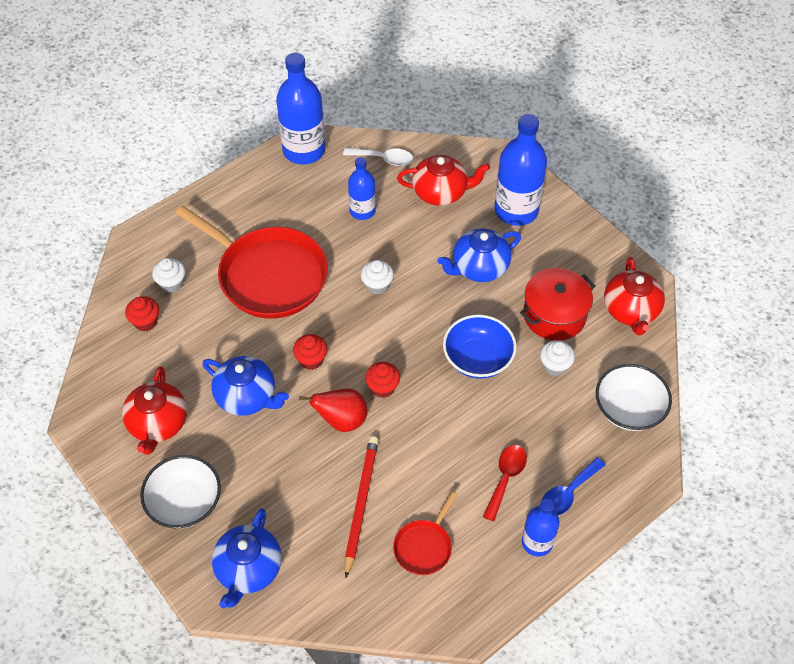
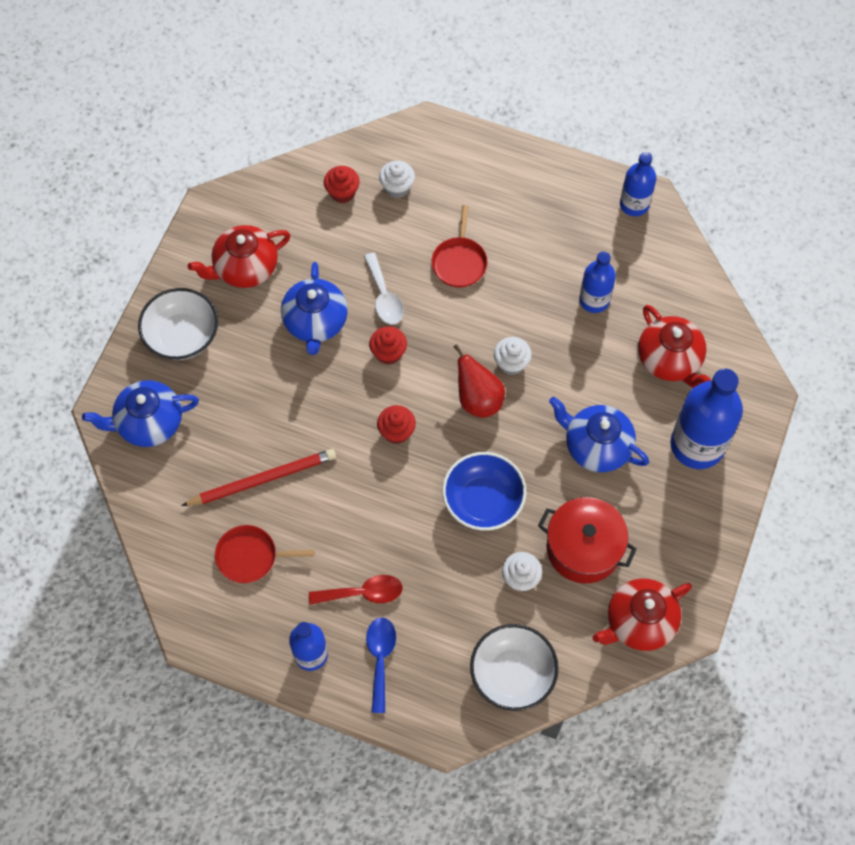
camera: 60 degrees right, 10 degrees up
red pan [175,205,328,319] -> red pan [432,205,487,287], size x0.46
blue bottle [276,53,325,165] -> blue bottle [620,152,656,216], size x0.58
red pear [299,389,368,432] -> red pear moved to [453,344,505,418]
white spoon [343,148,413,166] -> white spoon moved to [364,252,404,324]
blue spoon [542,457,605,515] -> blue spoon turned 75 degrees clockwise [366,618,396,713]

